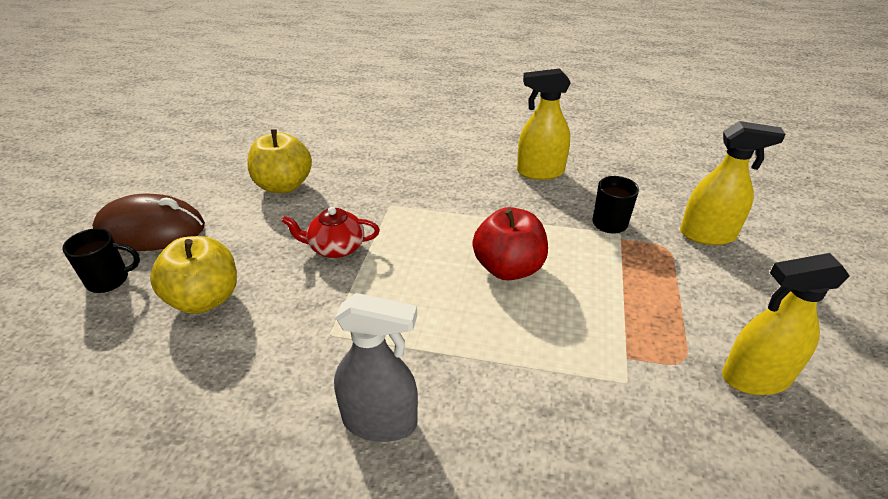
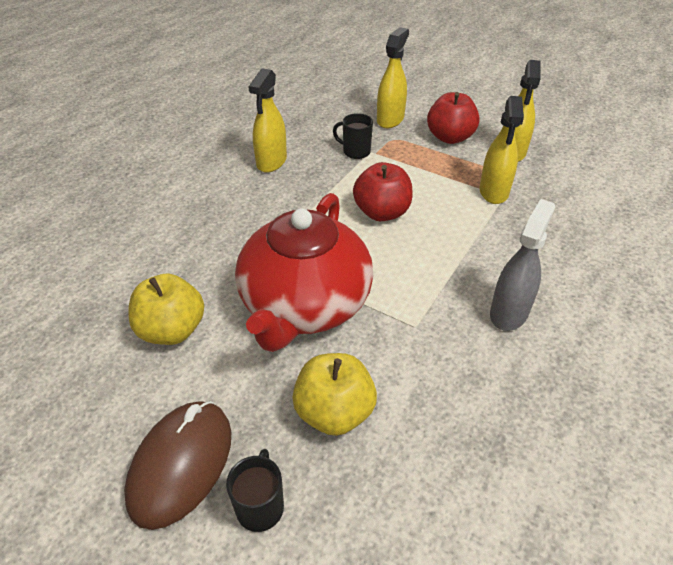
camera: 70 degrees left, 5 degrees up
red teapot [282,207,380,258] -> red teapot [235,193,373,352], size x2.40
none -> red apple [427,92,480,144]
none -> yellow spray bottle [480,96,524,204]

